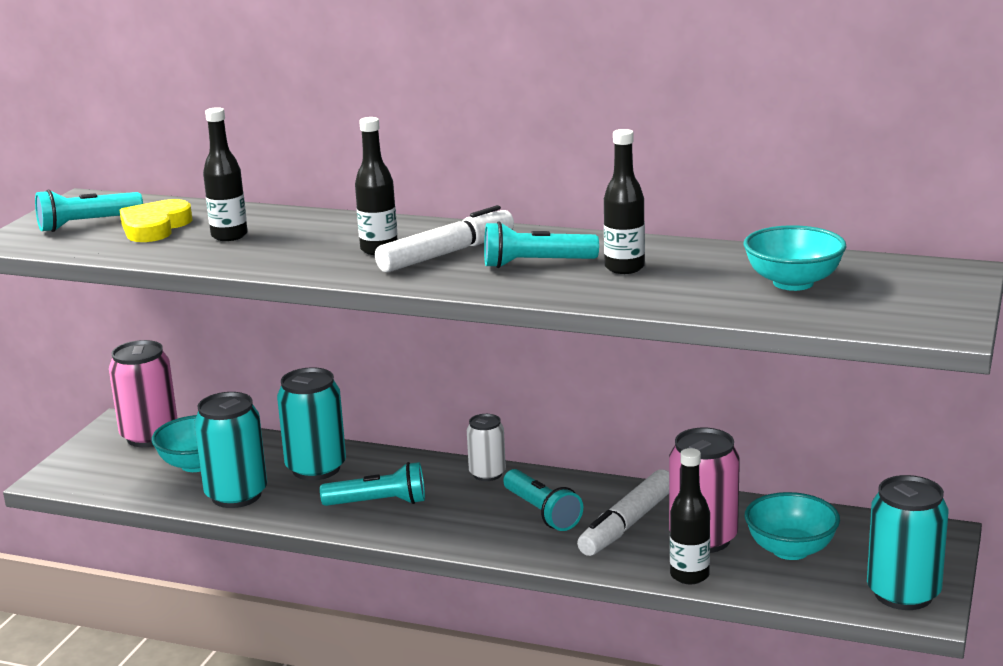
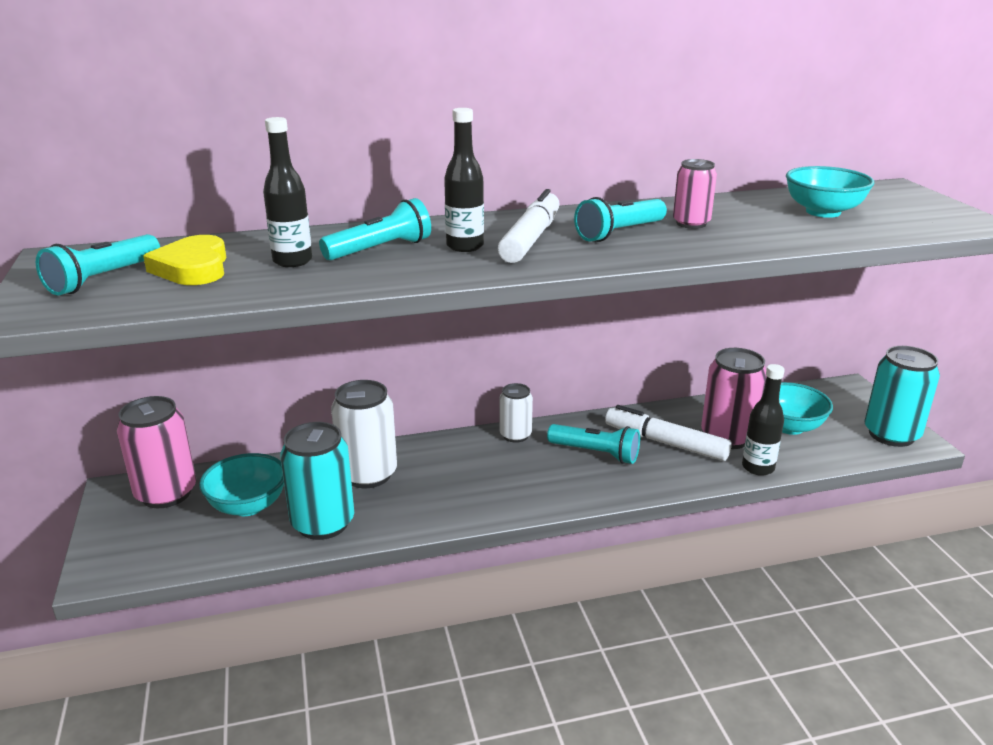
camera: 35 degrees left, 5 degrees up
turquoise can [277,367,346,480] -> white can [331,380,397,488]
turquoise flashlight [320,462,425,506] -> turquoise flashlight moved to [319,198,431,260]
white marker [577,469,669,556] -> white marker turned 120 degrees clockwise [605,405,732,461]
black bottle [604,129,645,274] -> pink can [673,159,717,229]

